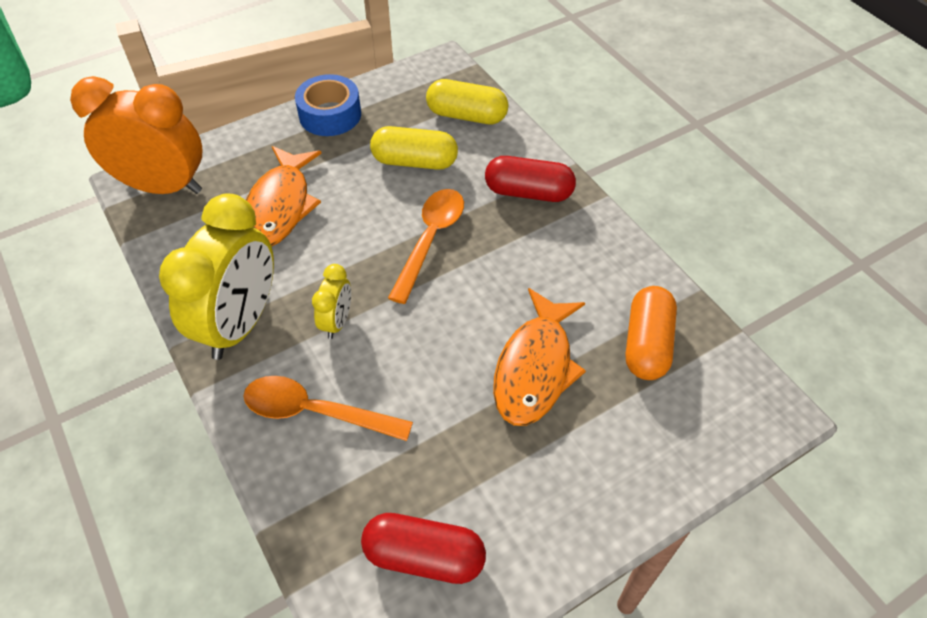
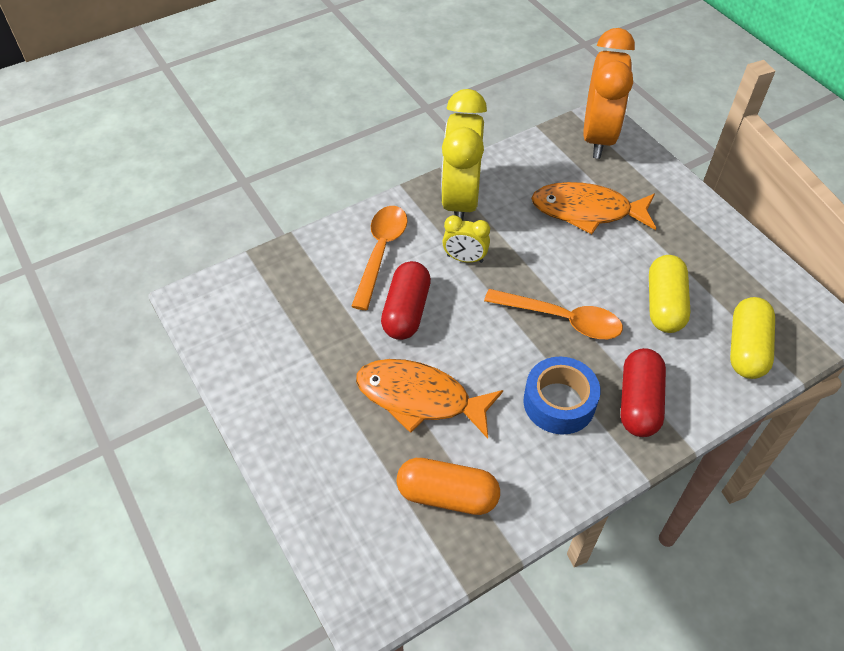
camera: 90 degrees right, 0 degrees up
yellow clock [159,193,274,360] -> yellow clock turned 75 degrees clockwise [441,89,487,221]
blue tape [295,74,361,136] -> blue tape moved to [524,356,600,435]
red capsule [361,513,486,584] -> red capsule moved to [381,261,431,340]

